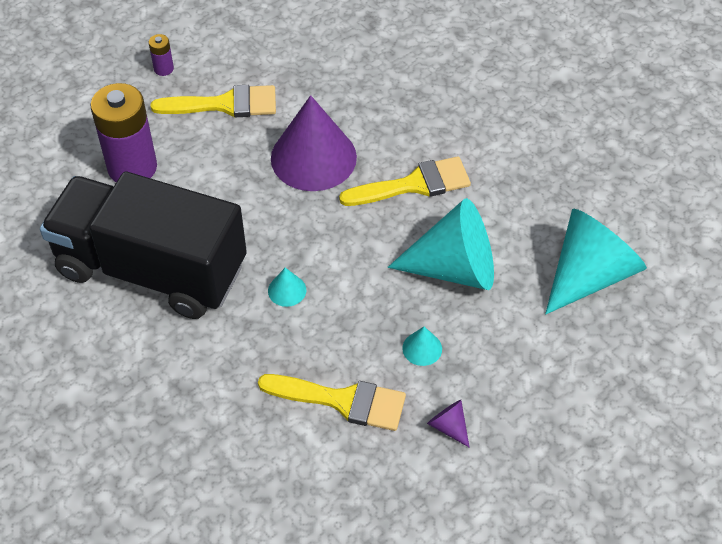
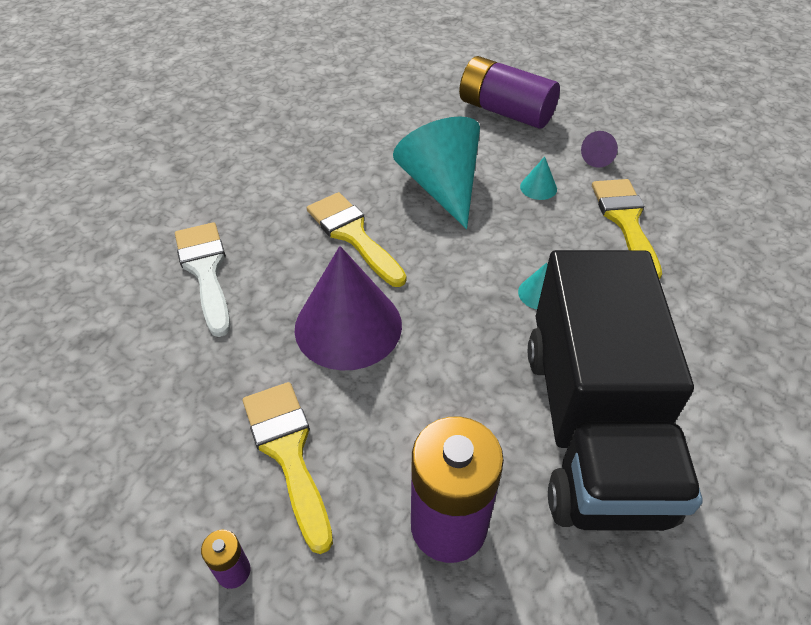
camera: 110 degrees left, 5 degrees down
turquoise cone [545,209,647,314] -> none
none -> white brush [175,222,230,337]
none -> purple battery [459,56,560,129]

